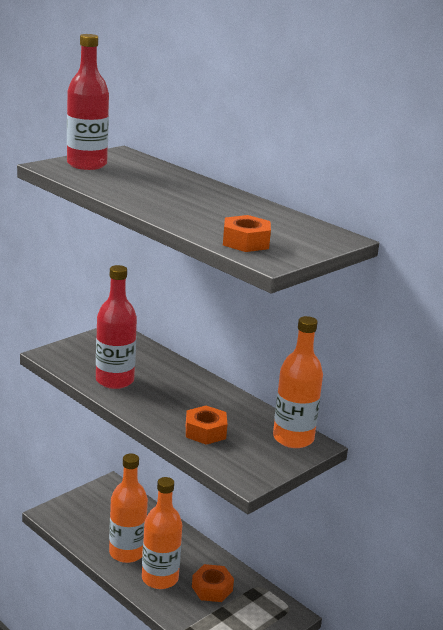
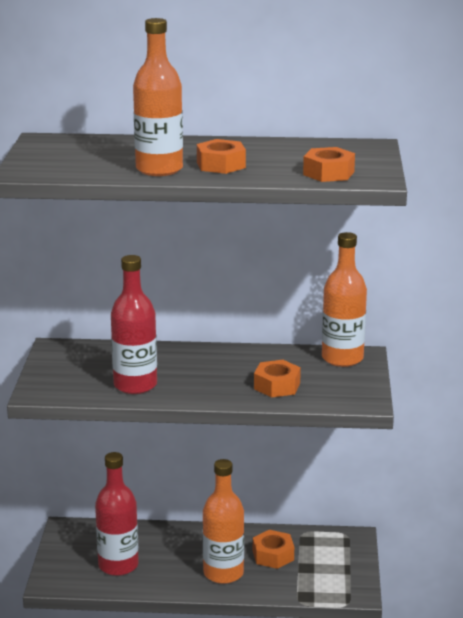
camera: 40 degrees left, 0 degrees up
red bottle [67,34,109,170] -> red bottle moved to [95,452,139,576]
orange bottle [109,454,148,563] -> orange bottle moved to [133,18,183,176]
none -> orange nut [197,139,246,174]

